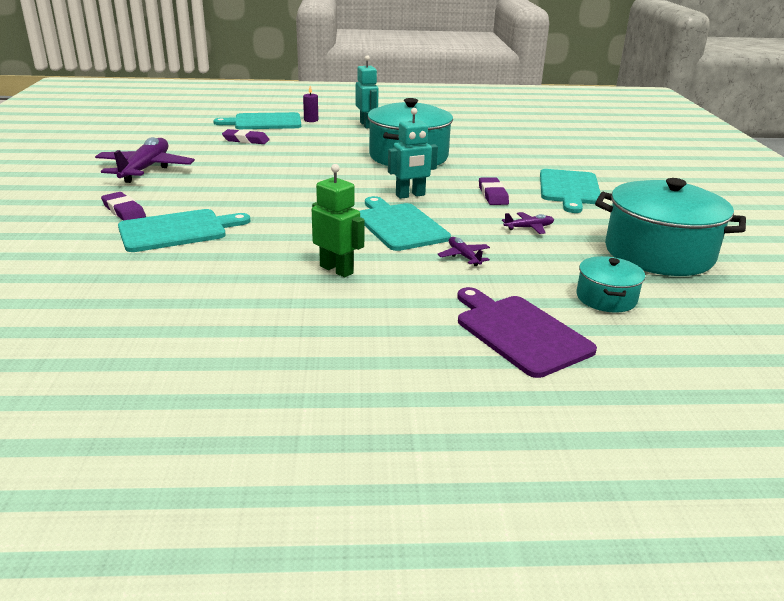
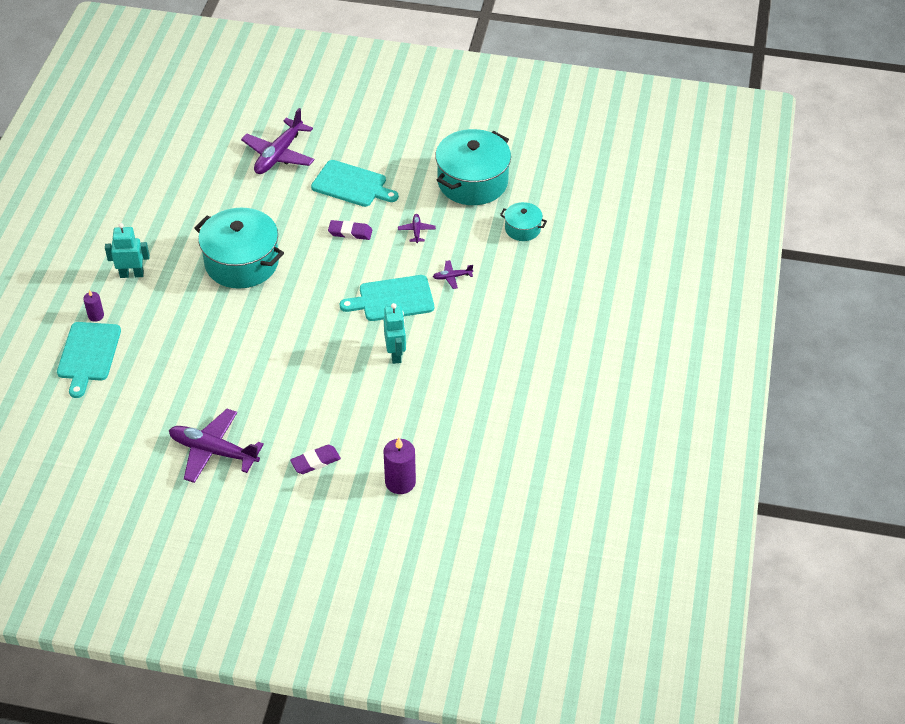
camera: 75 degrees left, 20 degrees up
turquoise cutting board [118,209,251,252] -> none
purple eraser [222,129,270,144] -> none
green robot [312,164,365,278] -> none
turquoise robot [388,108,438,199] -> turquoise robot moved to [383,303,406,364]
purple cutting board [457,287,597,378] -> none
none -> purple plane [241,108,315,174]
none -> purple candle [384,437,416,494]

